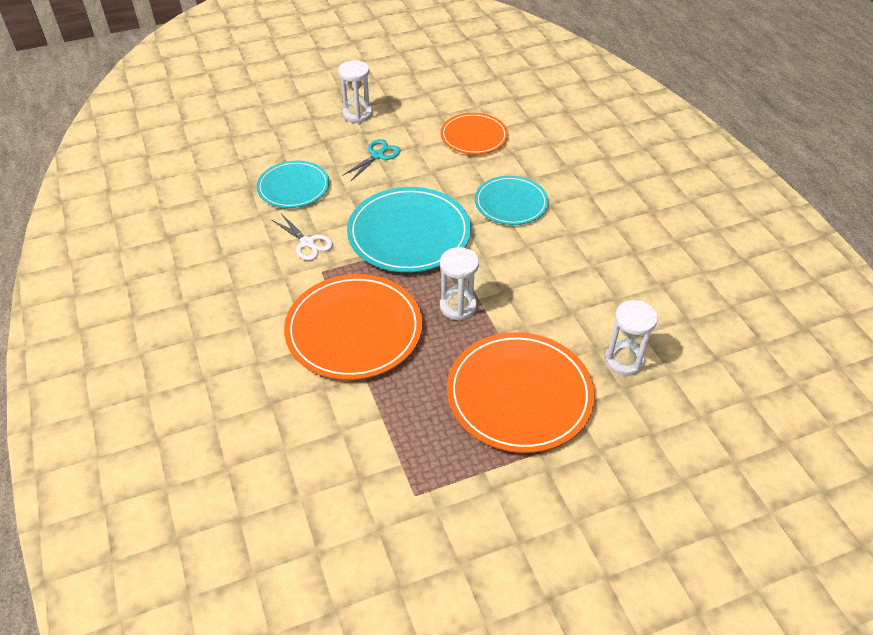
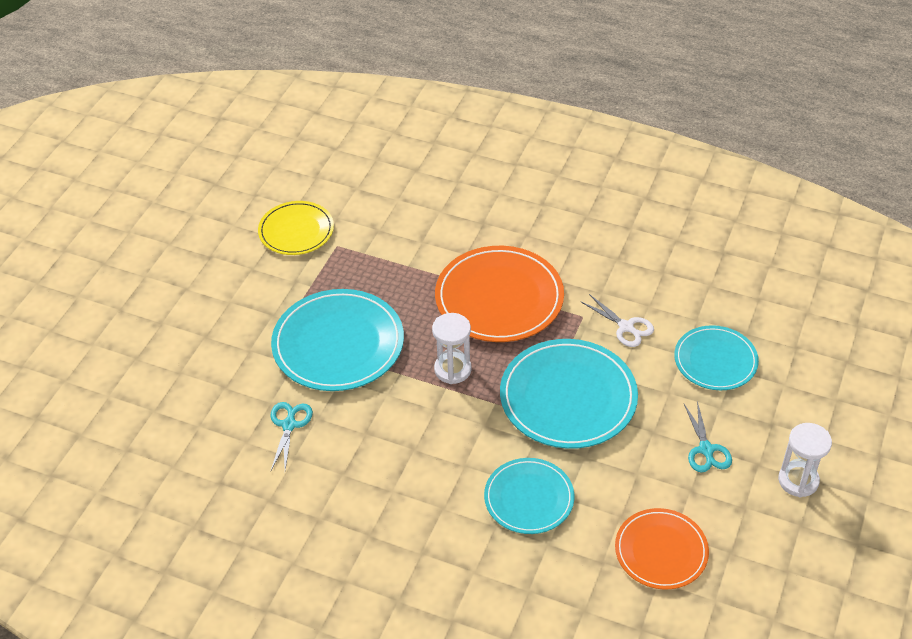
camera: 135 degrees right, 0 degrees up
white scissors [271,215,333,261] -> white scissors turned 135 degrees counterclockwise [580,294,654,347]
orange plate [447,332,595,453] -> turquoise plate [271,289,404,391]
white hourglass [605,300,658,376] -> turquoise scissors [271,402,313,470]
none -> yellow plate [258,201,334,255]

